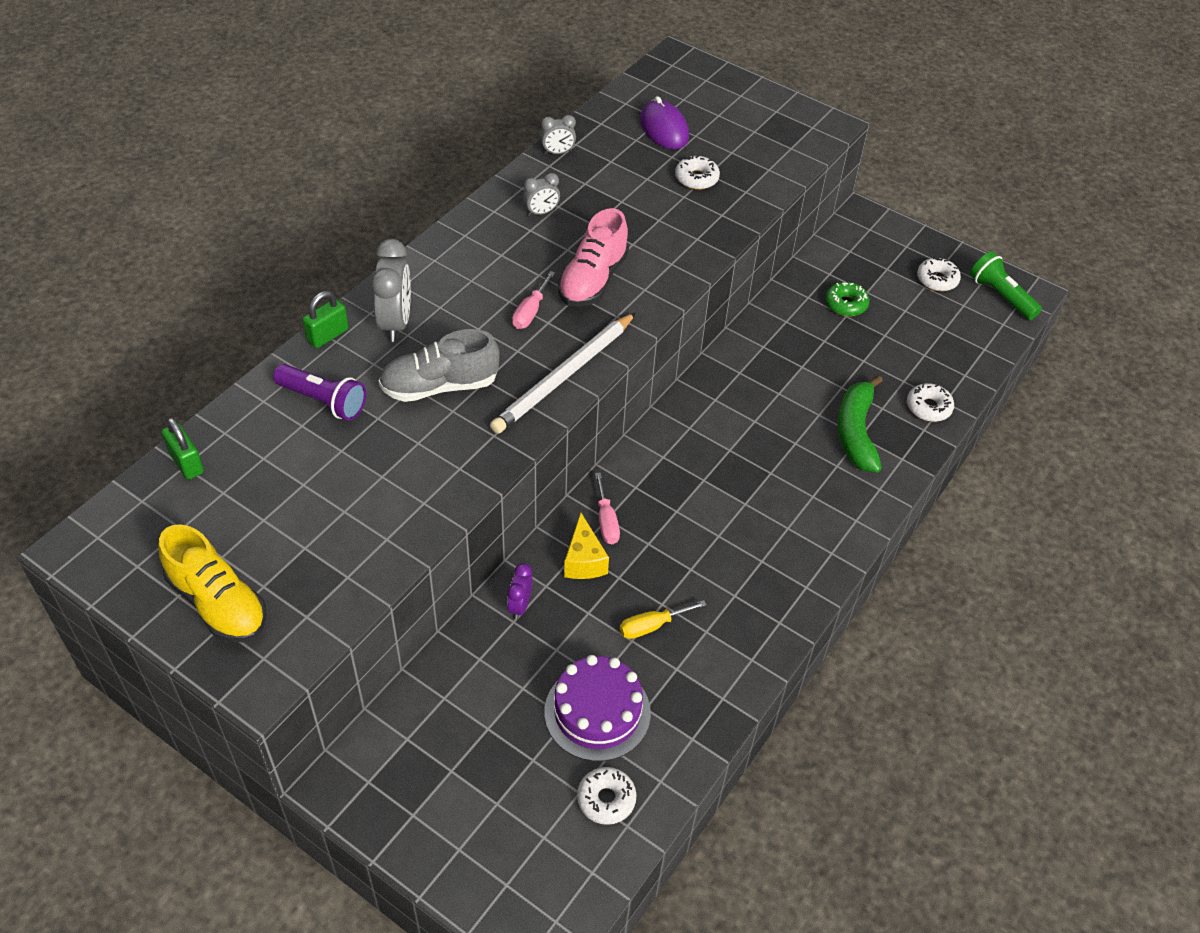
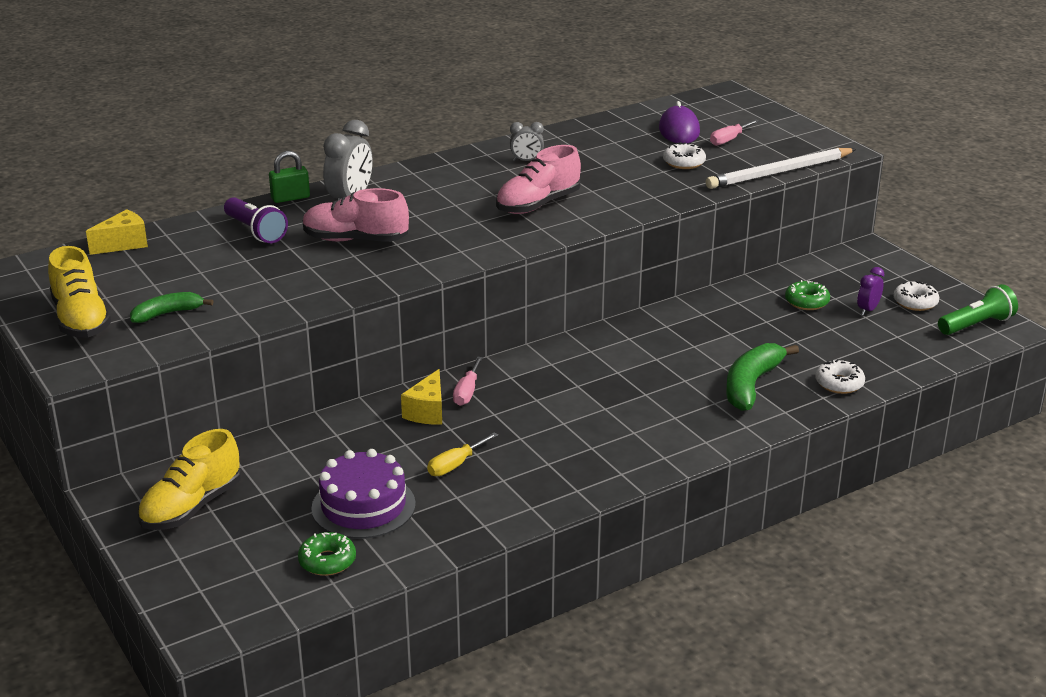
camera: 25 degrees right, 20 degrees down
green padlock [162,417,204,479] -> yellow cheese [86,209,148,255]
grey shoe [379,329,500,402] -> pink shoe [303,188,409,242]
white pencil [490,312,636,434] -> white pencil moved to [706,148,856,189]
purple clock [507,563,533,620] -> purple clock moved to [857,267,884,315]
pink screwdriver [512,271,555,329] -> pink screwdriver moved to [710,120,759,146]
grey clock [540,115,576,154] -> none
white donut [577,767,637,825] -> green donut [298,532,356,576]
yellow screwdriver [620,600,706,639] -> yellow screwdriver turned 45 degrees counterclockwise [427,432,498,476]
green flashlight [970,251,1042,320] -> green flashlight turned 75 degrees clockwise [938,284,1018,335]
none -> green banana [130,292,213,323]
none -> yellow shoe [138,429,241,530]

